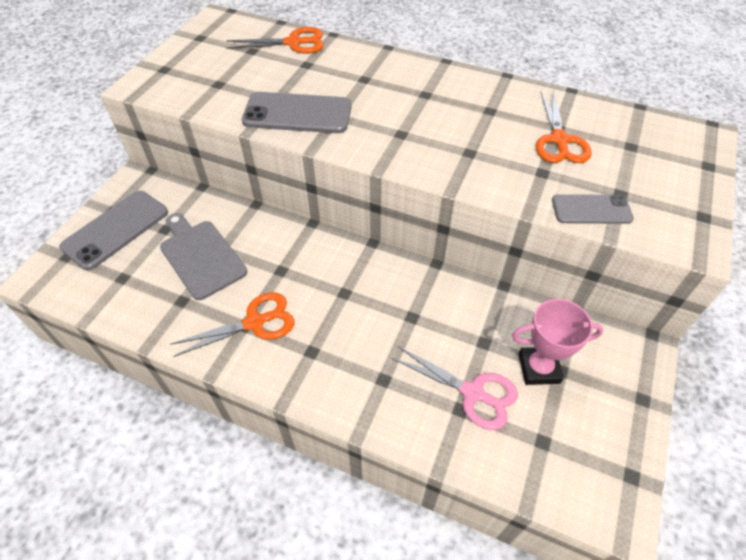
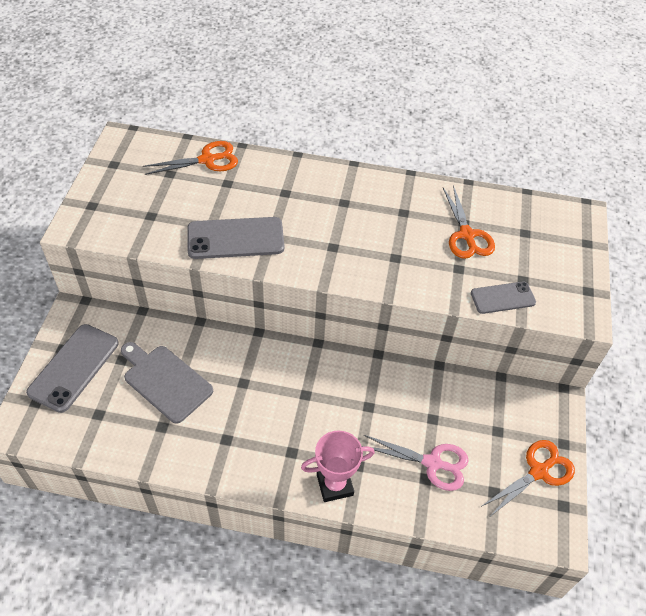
camera: 15 degrees left, 0 degrees up
orange scissors [170,292,295,357] -> orange scissors moved to [482,440,575,516]
pink trophy [512,299,604,385] -> pink trophy moved to [301,430,375,502]

